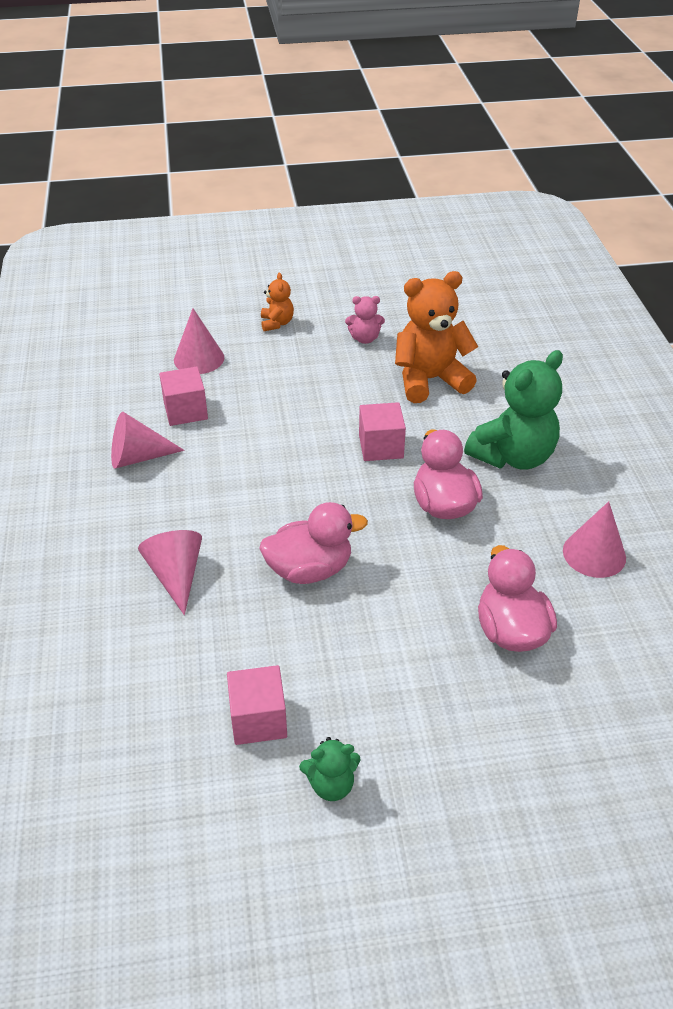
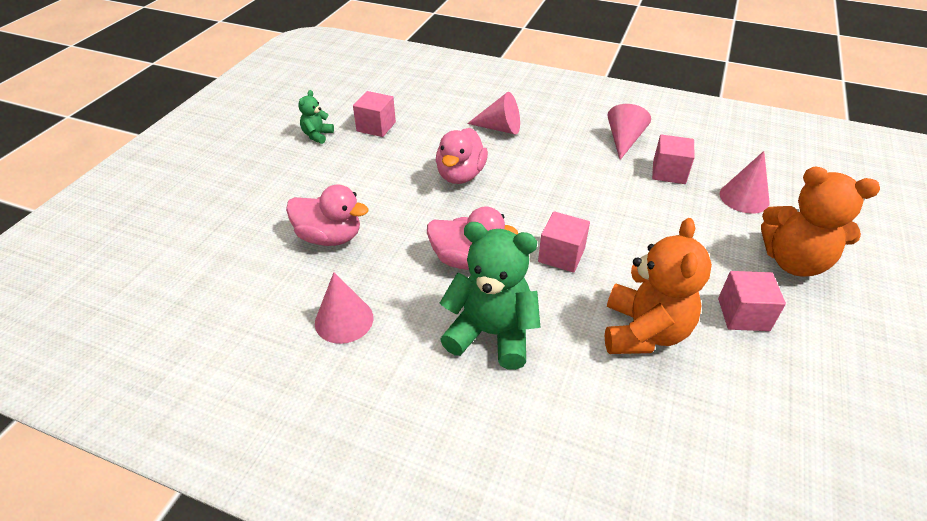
camera: 120 degrees right, 0 degrees up
orange teddy bear [261,273,294,331] -> orange teddy bear [761,167,880,277], size x2.05
pink teddy bear [345,296,385,344] -> pink cube [718,271,786,331]
green teddy bear [464,350,563,470] -> green teddy bear turned 120 degrees clockwise [440,222,541,370]

